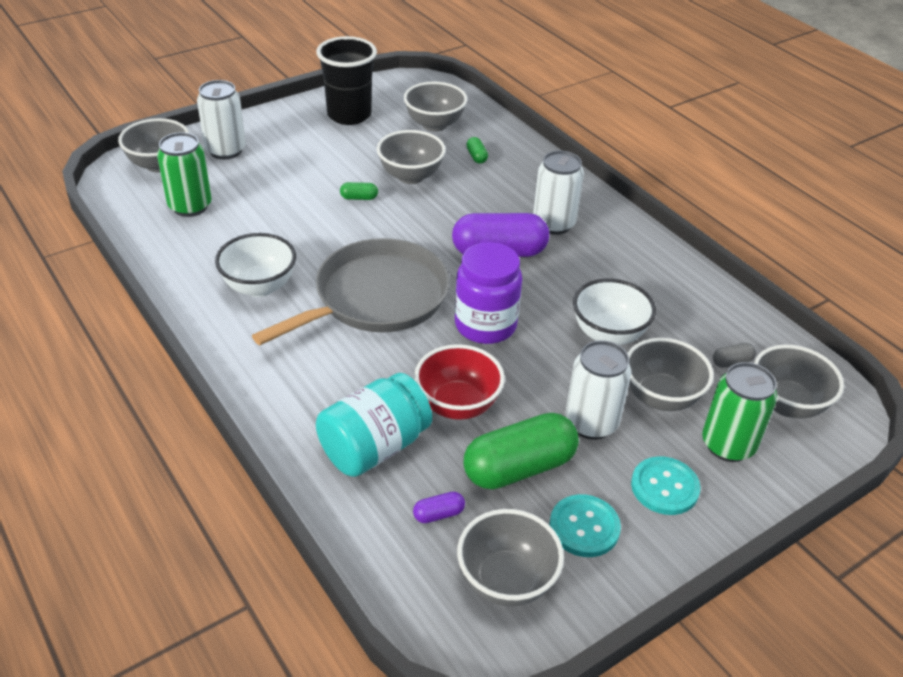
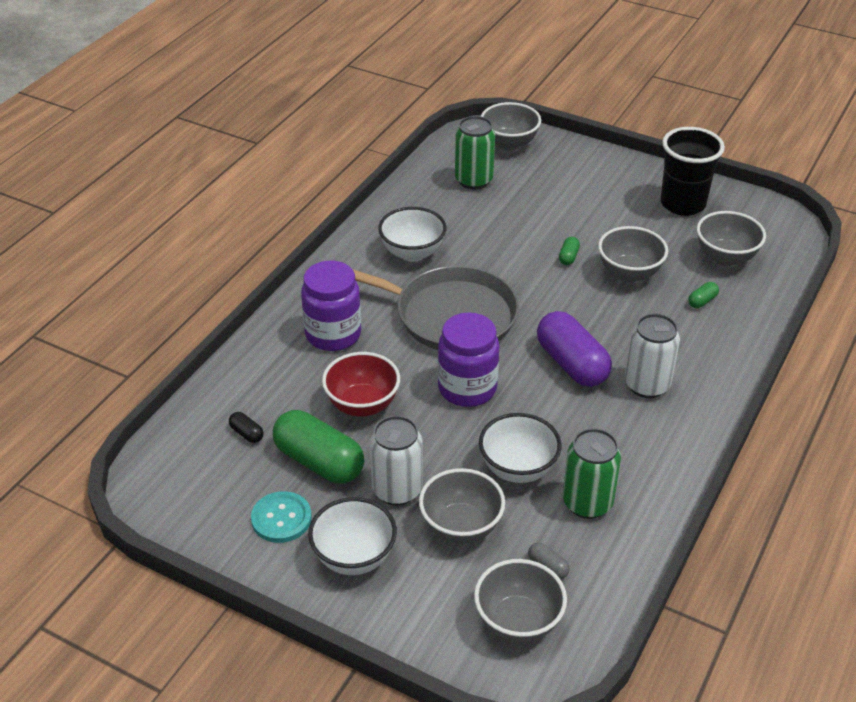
camera: 65 degrees right, 0 degrees up
white can [197,80,246,159] -> none
turquoise jar [316,373,432,477] -> none
green capsule [340,182,378,200] -> green capsule turned 45 degrees clockwise [559,237,580,265]
purple capsule [413,492,465,523] -> black capsule [229,412,264,443]
grey bowl [457,509,564,607] -> none
turquoise button [631,456,701,515] -> white bowl [308,497,397,575]
green can [702,362,777,462] -> green can moved to [563,428,621,519]
none -> purple jar [301,261,361,351]

